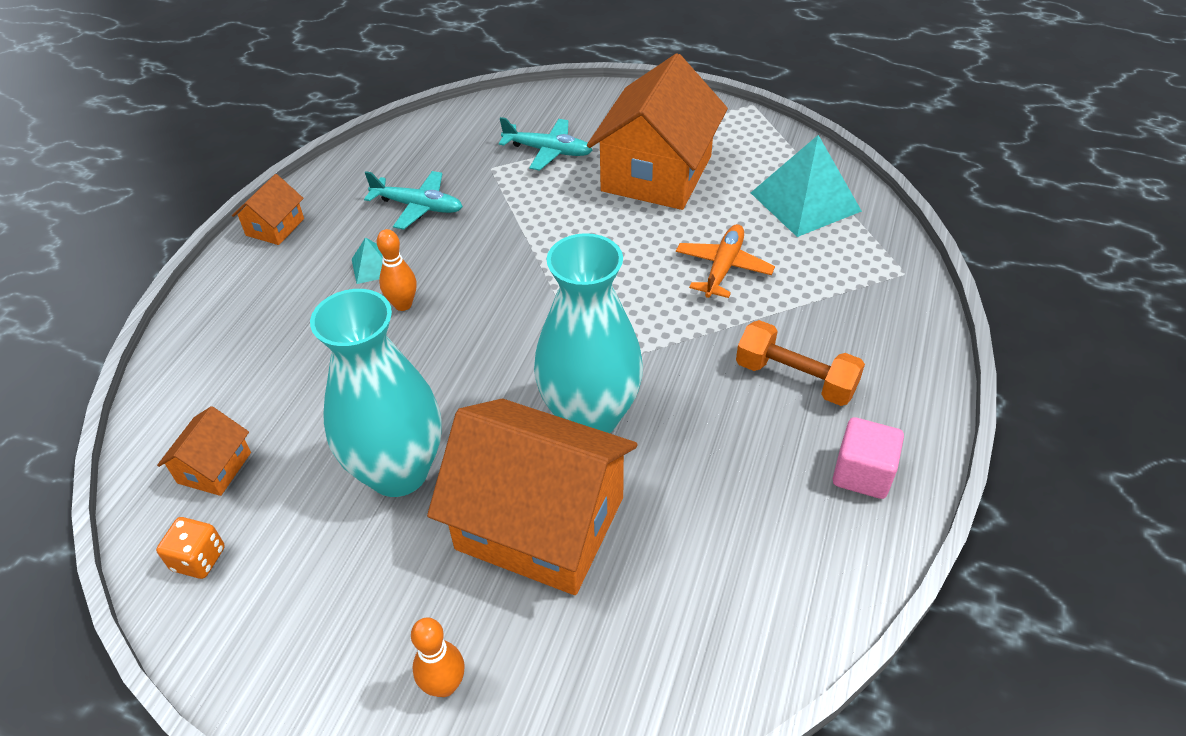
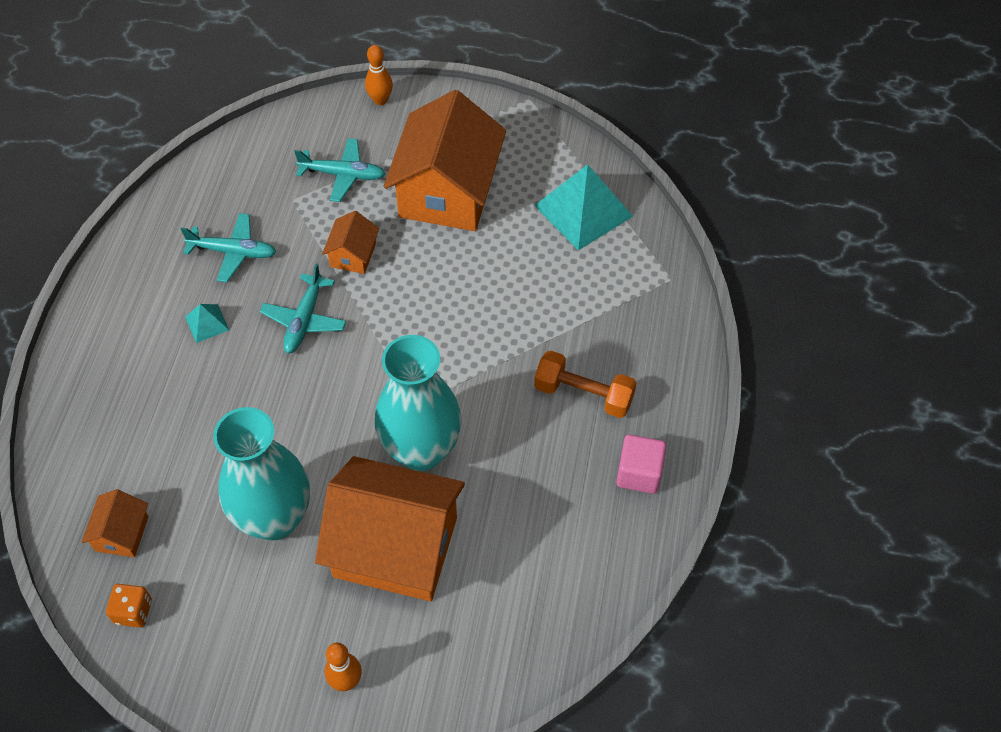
camera: 10 degrees left, 10 degrees up
orange house [232,174,304,245] -> orange house moved to [322,211,379,274]
orange bowling pin [377,229,417,311] -> orange bowling pin moved to [365,45,393,105]
orange plane [676,224,775,298] -> none
none -> turquoise plane [260,263,346,354]

